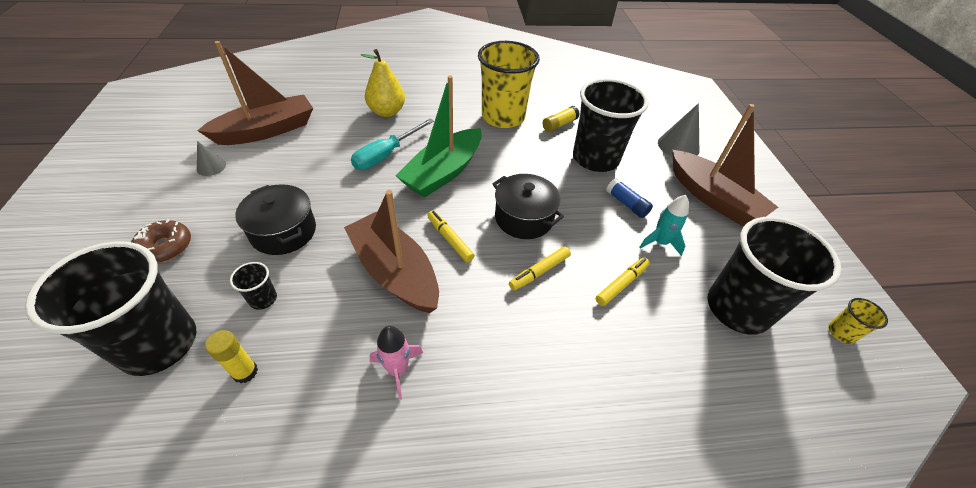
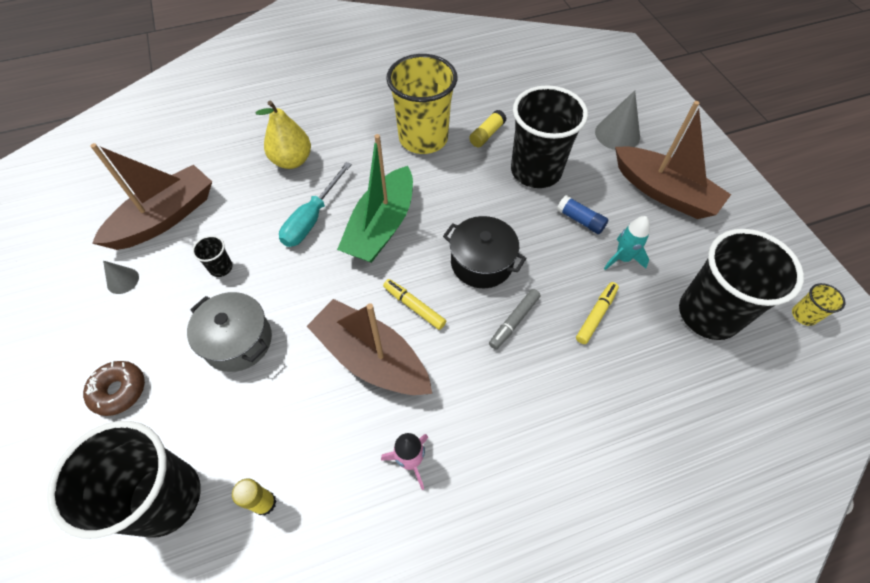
camera: 10 degrees left, 10 degrees up
black cup [230,262,277,310] -> black cup moved to [192,235,233,277]
black pot [235,184,316,255] -> grey pot [187,292,272,372]
yellow marker [509,246,571,291] -> grey marker [489,289,540,350]

